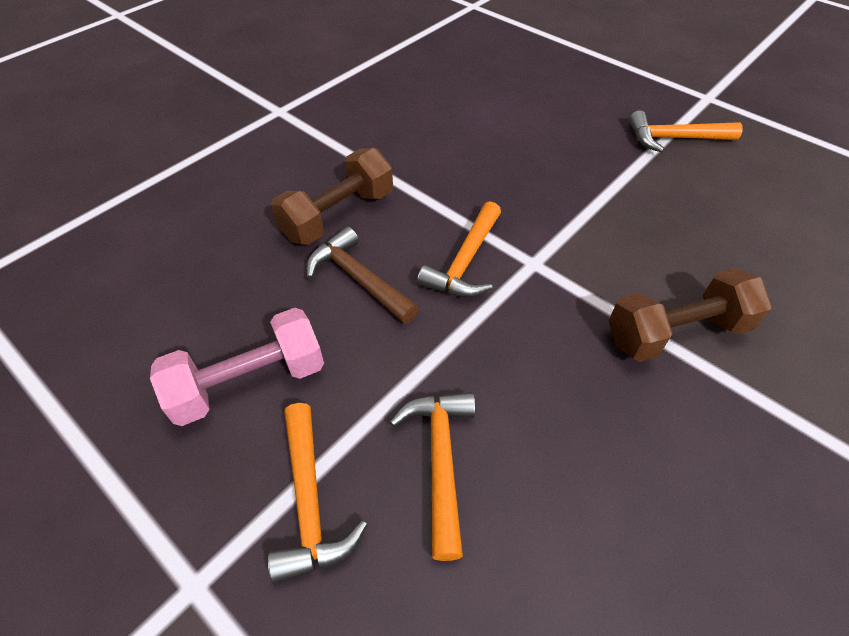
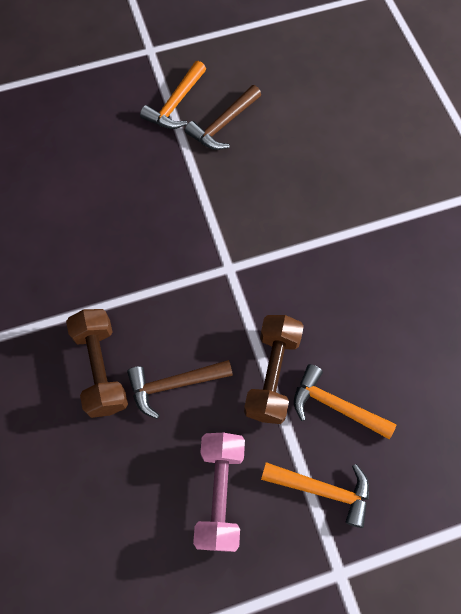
camera: 60 degrees left, 15 degrees up
orange hammer [417,201,501,297] -> none
brown dumbbell [609,268,772,362] -> brown dumbbell moved to [244,315,304,424]
none -> brown hammer [185,85,261,150]

